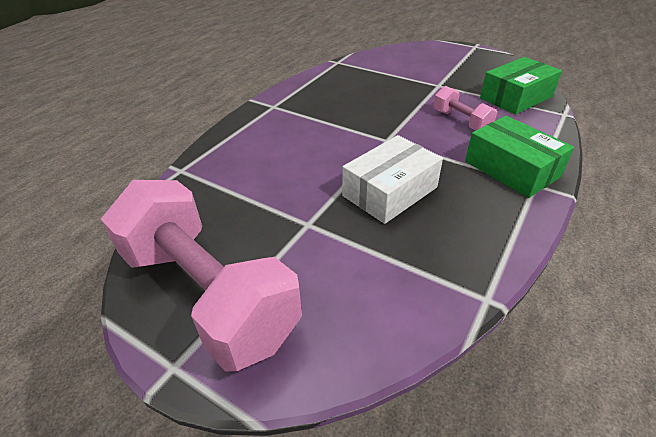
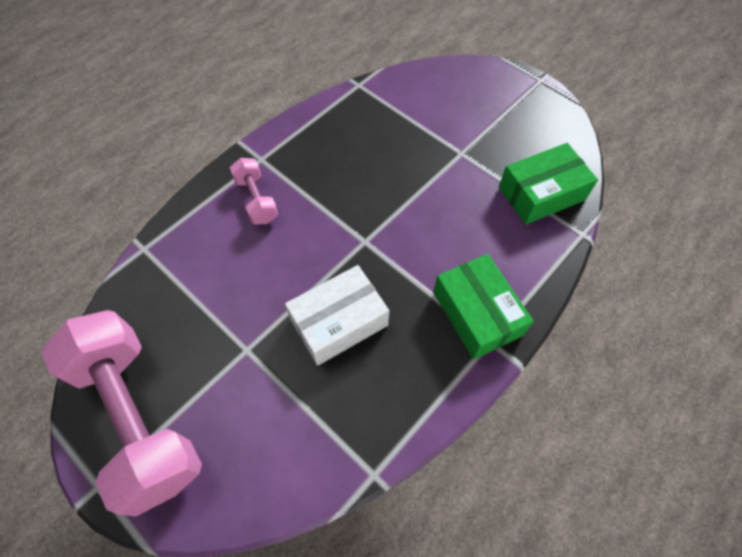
camera: 10 degrees right, 20 degrees up
pink dumbbell [433,86,497,130] -> pink dumbbell moved to [230,158,278,224]

